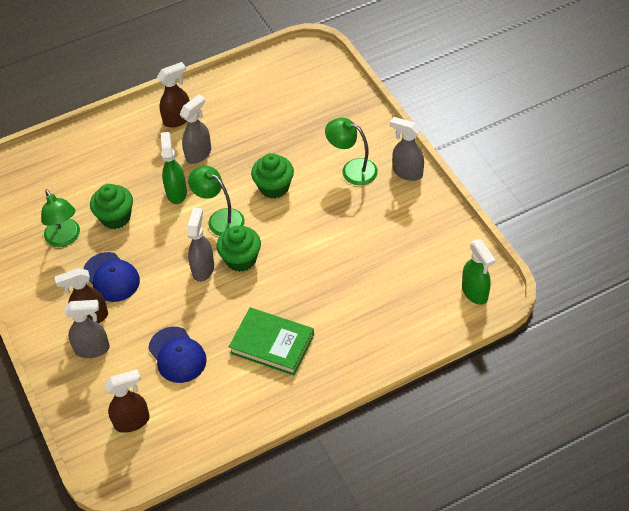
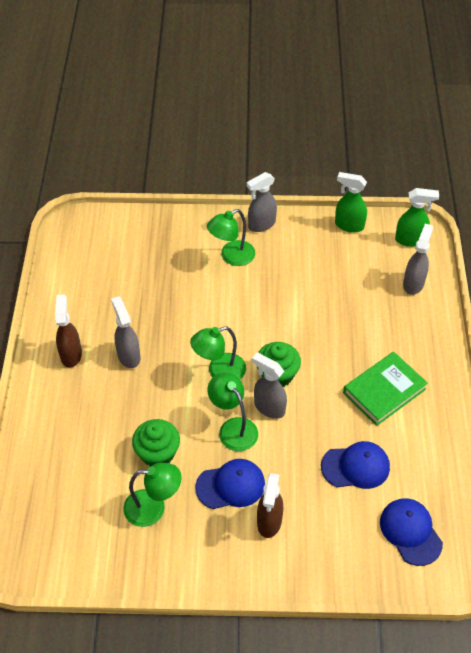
camera: 65 degrees left, 0 degrees up
grey spray bottle [65,300,110,358] -> grey spray bottle moved to [403,224,433,295]
brown spray bottle [104,369,150,433] -> blue cap [380,498,443,566]
green spray bottle [161,132,187,204] -> green spray bottle moved to [335,172,367,233]
green cupcake [251,153,294,199] -> none
none -> green lamp [208,372,258,451]

